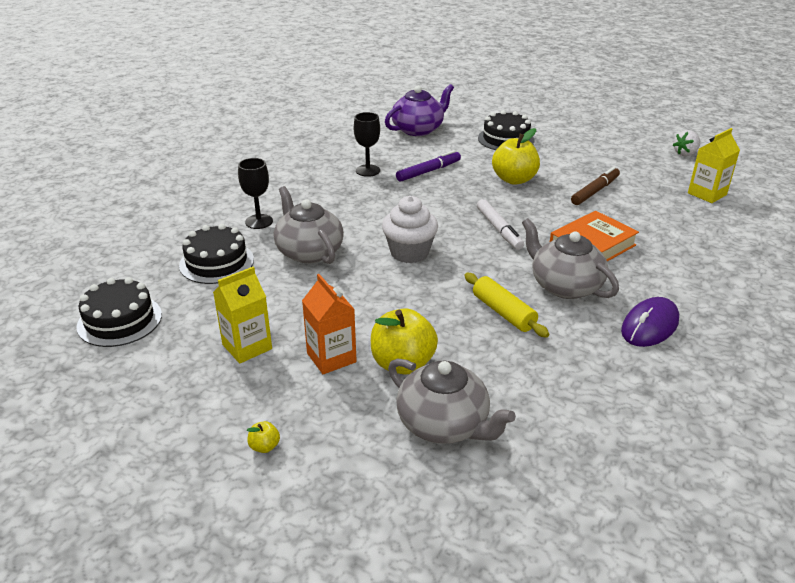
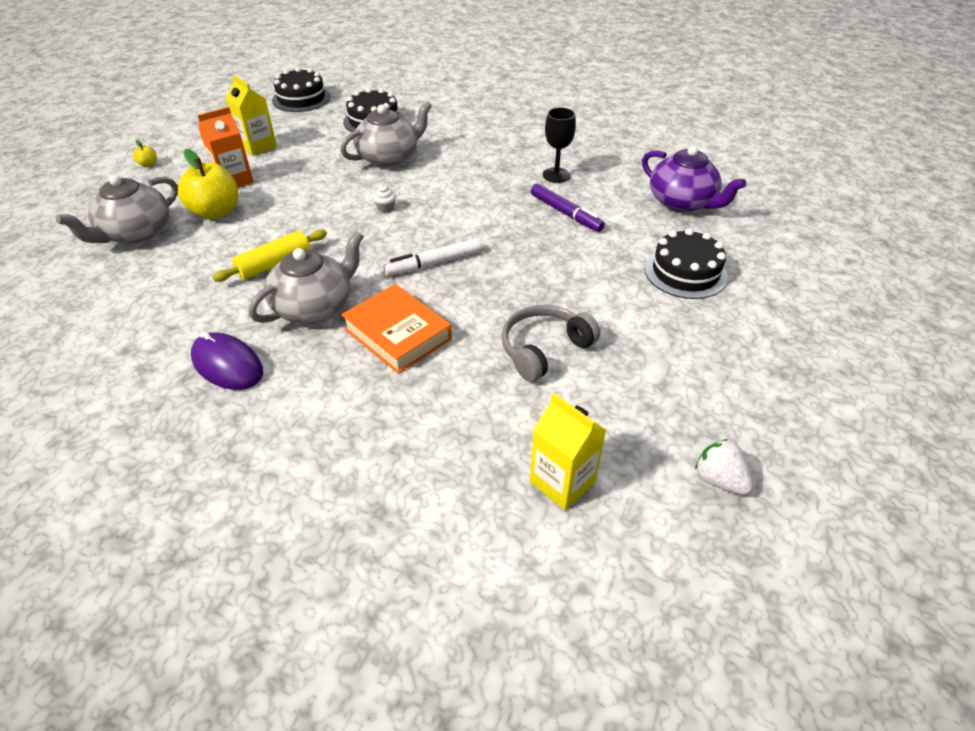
camera: 85 degrees right, 10 degrees up
black goblet [238,158,273,229] -> none
white cupcake [382,196,438,263] -> white cupcake [373,184,396,213], size x0.41
yellow apple [492,128,540,185] -> none
brown marker [571,167,620,205] -> grey headphones [502,305,600,382]

